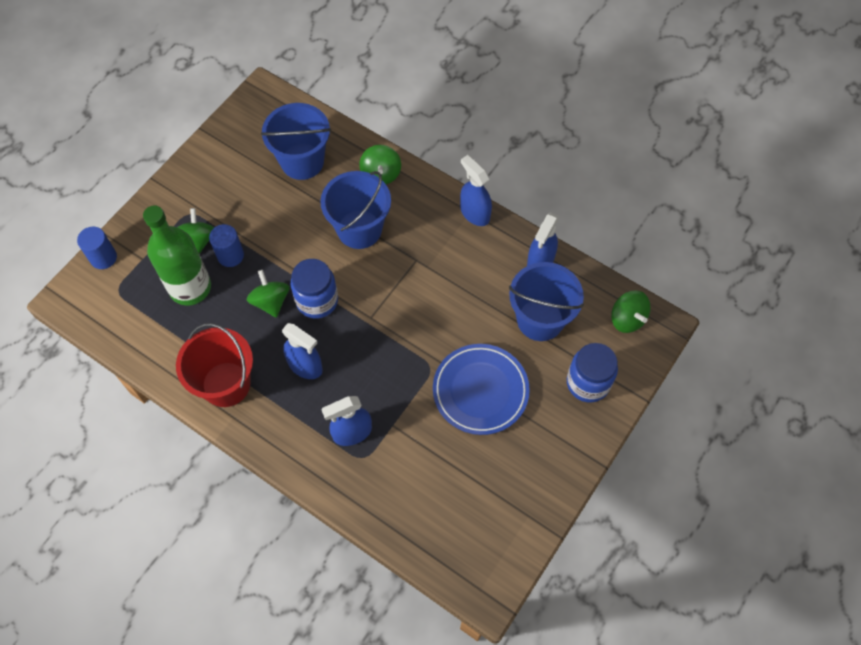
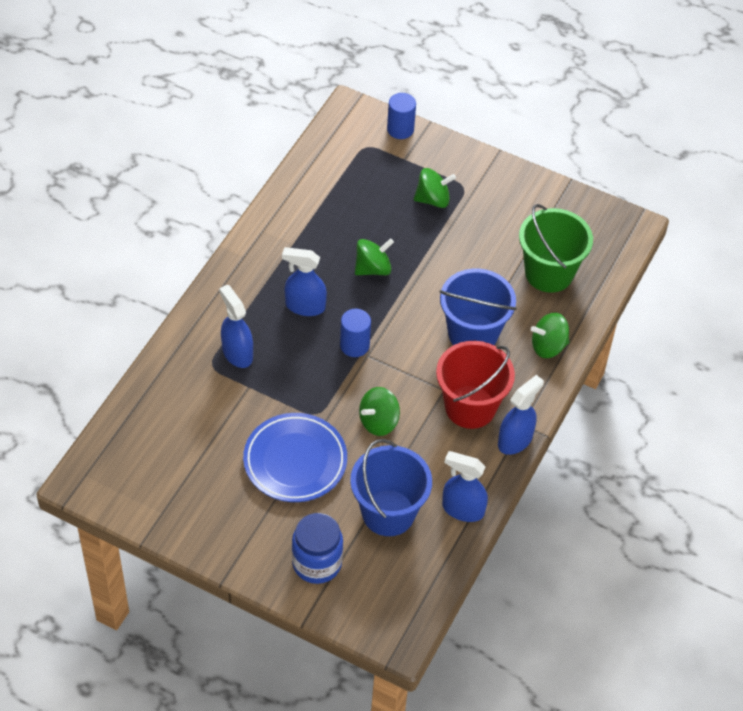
camera: 80 degrees right, 10 degrees down
green bottle [143,206,211,305] -> none
red bucket [176,323,253,407] -> red bucket moved to [436,341,515,429]
blue cylinder [209,224,244,267] -> blue cylinder moved to [340,309,371,357]
blue bucket [261,103,331,180] -> green bucket [519,204,593,293]
blue spray bottle [282,323,323,379] -> blue spray bottle turned 75 degrees clockwise [282,247,327,316]
blue jar [291,259,338,319] -> none
green spinning top [611,291,651,333] -> green spinning top moved to [359,387,400,436]

